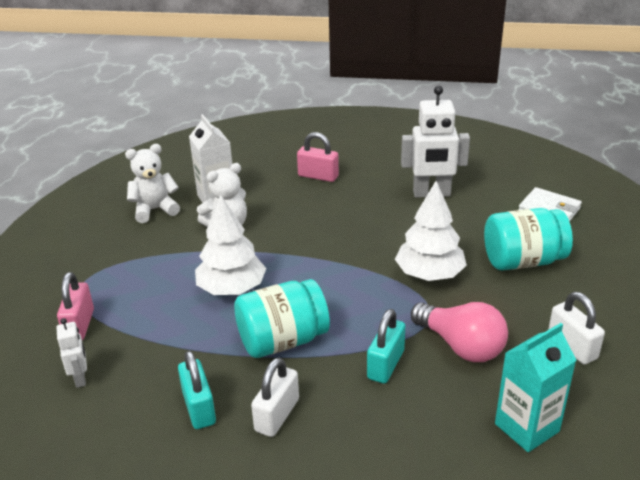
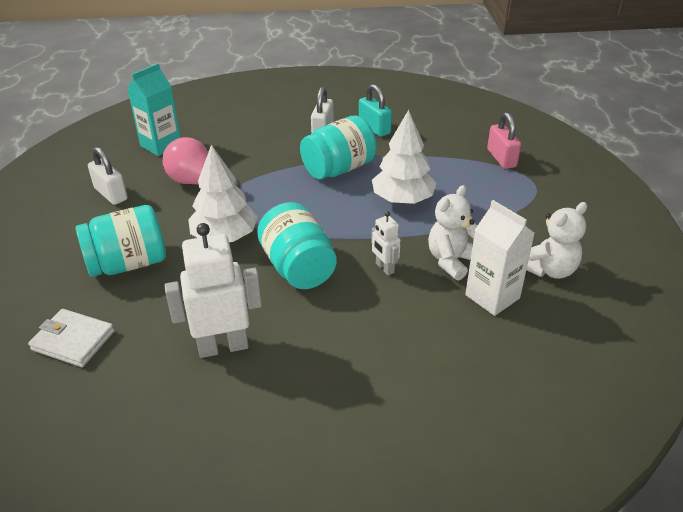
camera: 165 degrees right, 5 degrees up
white robot [57,318,87,388] -> white robot moved to [371,211,401,275]
pink padlock [297,132,339,182] -> none
turquoise padlock [367,309,405,384] -> none
none -> turquoise jar [257,202,337,289]

